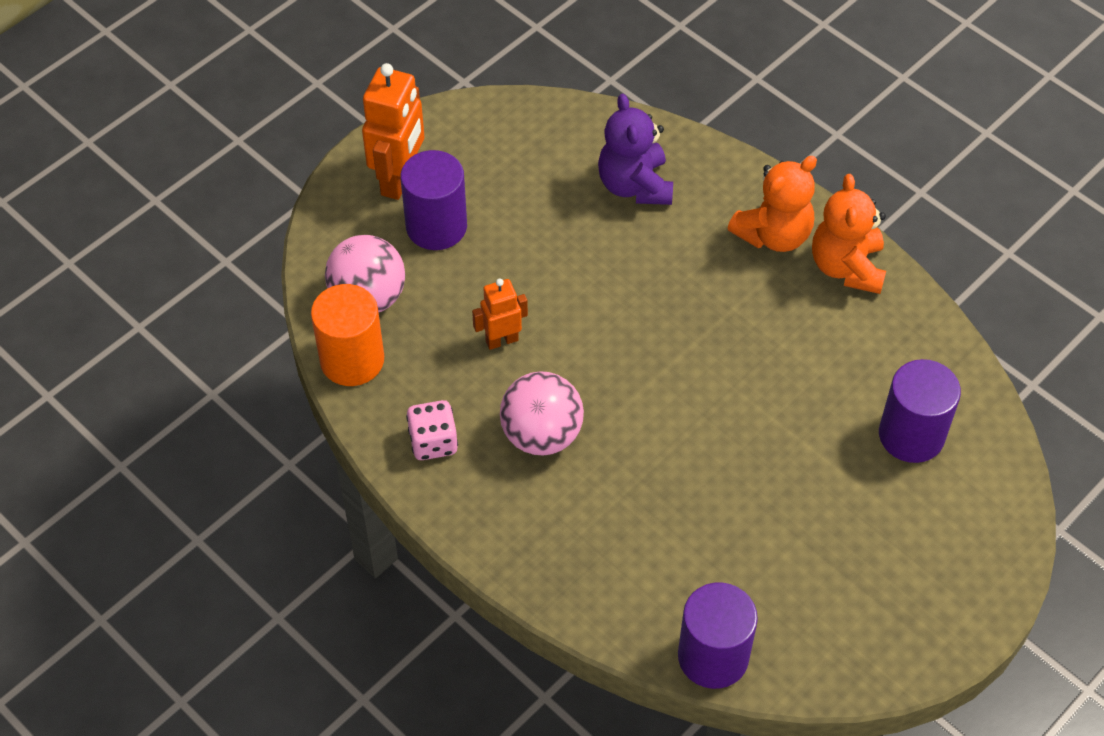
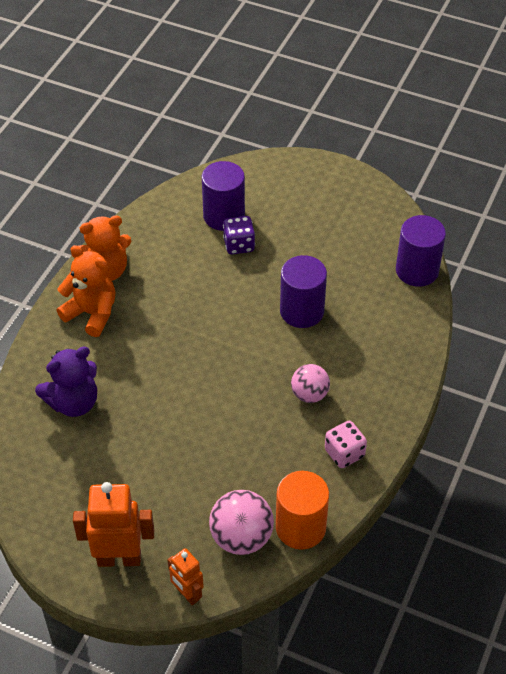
camera: 110 degrees left, 5 degrees down
purple cylinder [400,150,467,250] -> purple cylinder moved to [280,255,327,328]
orange robot [472,278,528,350] -> orange robot moved to [167,548,204,605]
pink ball [500,371,584,456] -> pink ball [291,364,330,403], size x0.66
none -> purple dice [223,216,255,254]

